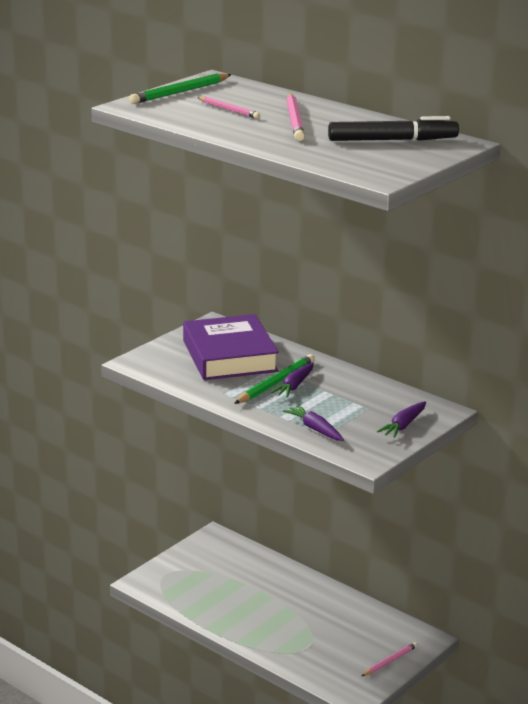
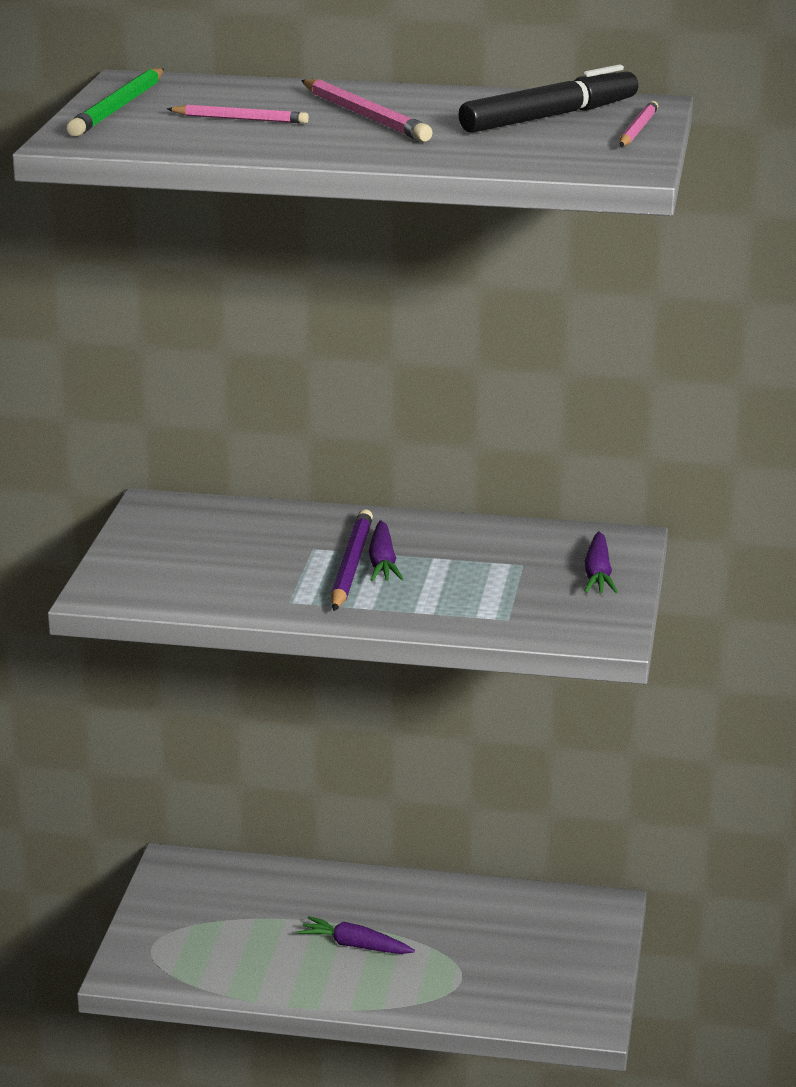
camera: 30 degrees left, 0 degrees up
purple book [183,314,279,380] -> none
green pencil [234,354,315,404] -> purple pencil [331,509,373,611]
purple carrot [283,405,344,441] -> purple carrot moved to [297,916,415,954]
pink pencil [362,642,418,676] -> pink pencil moved to [619,101,658,146]

